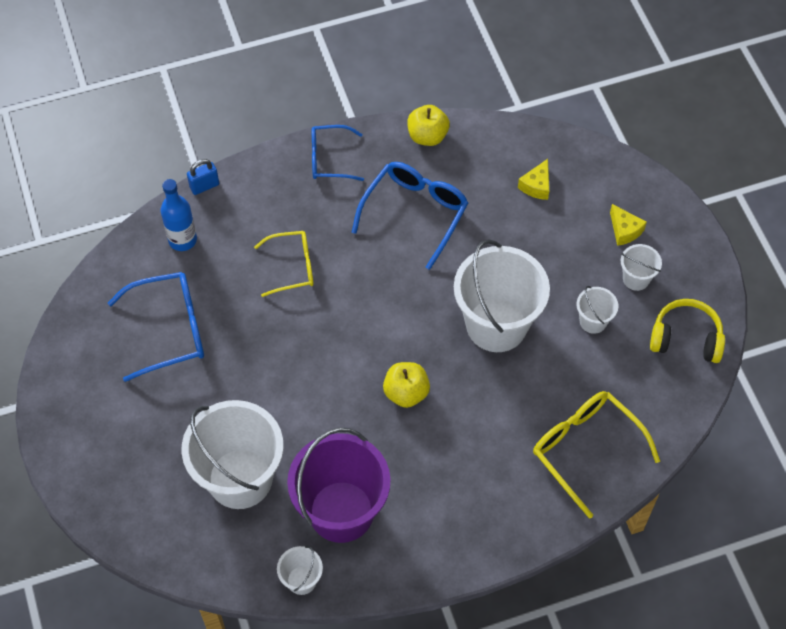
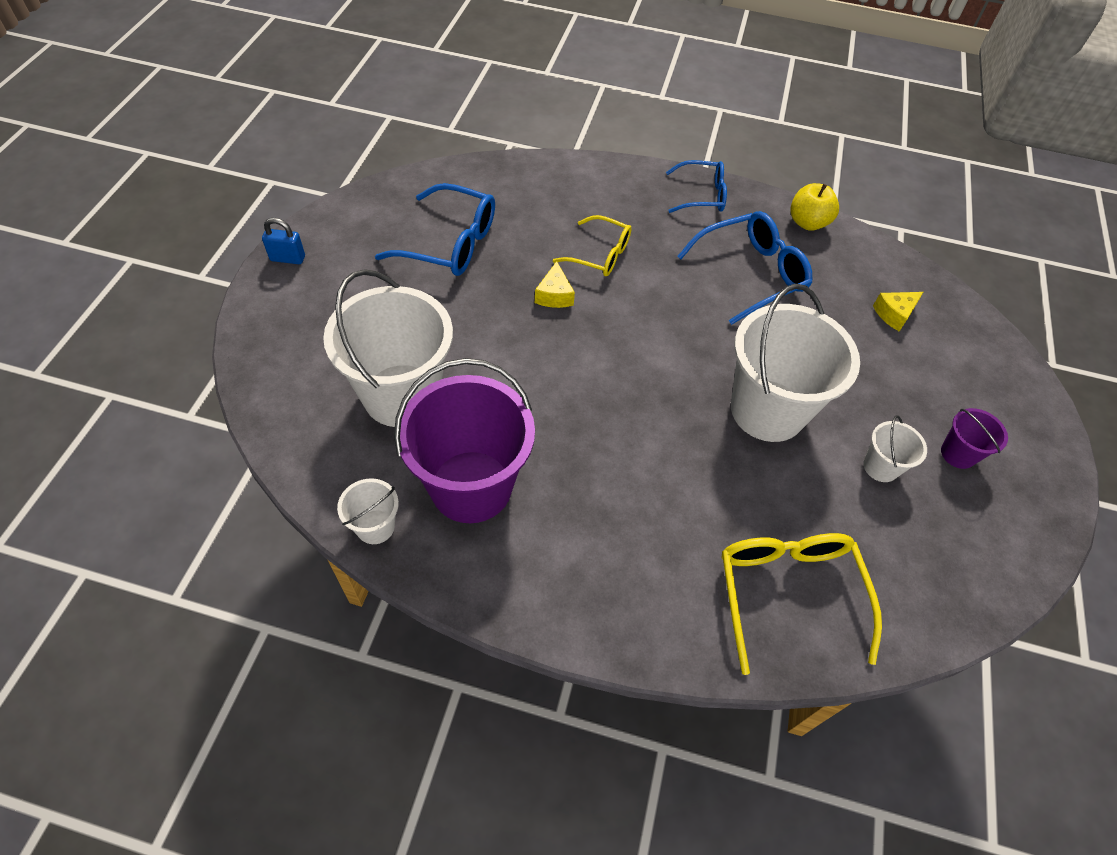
camera: 30 degrees right, 5 degrees down
blue bottle [161,179,197,251] -> none
blue padlock [187,159,219,195] -> blue padlock moved to [262,218,305,264]
blue glasses [312,125,364,181] -> blue glasses turned 150 degrees clockwise [666,160,727,213]
yellow apple [383,362,430,408] -> none
yellow cheese [610,204,647,246] -> yellow cheese moved to [535,261,575,308]
white bucket [621,244,662,291] -> purple bucket [941,408,1008,469]
yellow headphones [650,299,725,363] -> none

